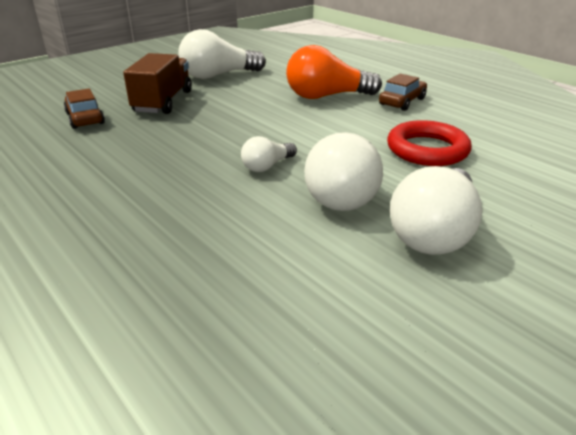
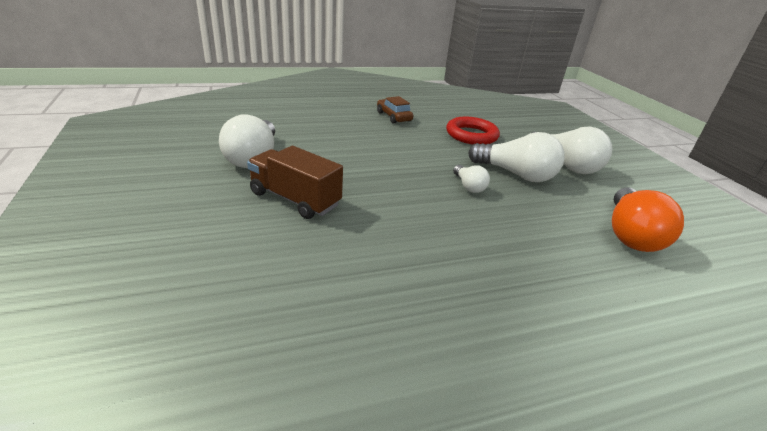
camera: 70 degrees left, 0 degrees up
brown car [64,88,105,129] -> none
orange light bulb [286,45,382,99] -> orange light bulb moved to [612,188,684,252]

